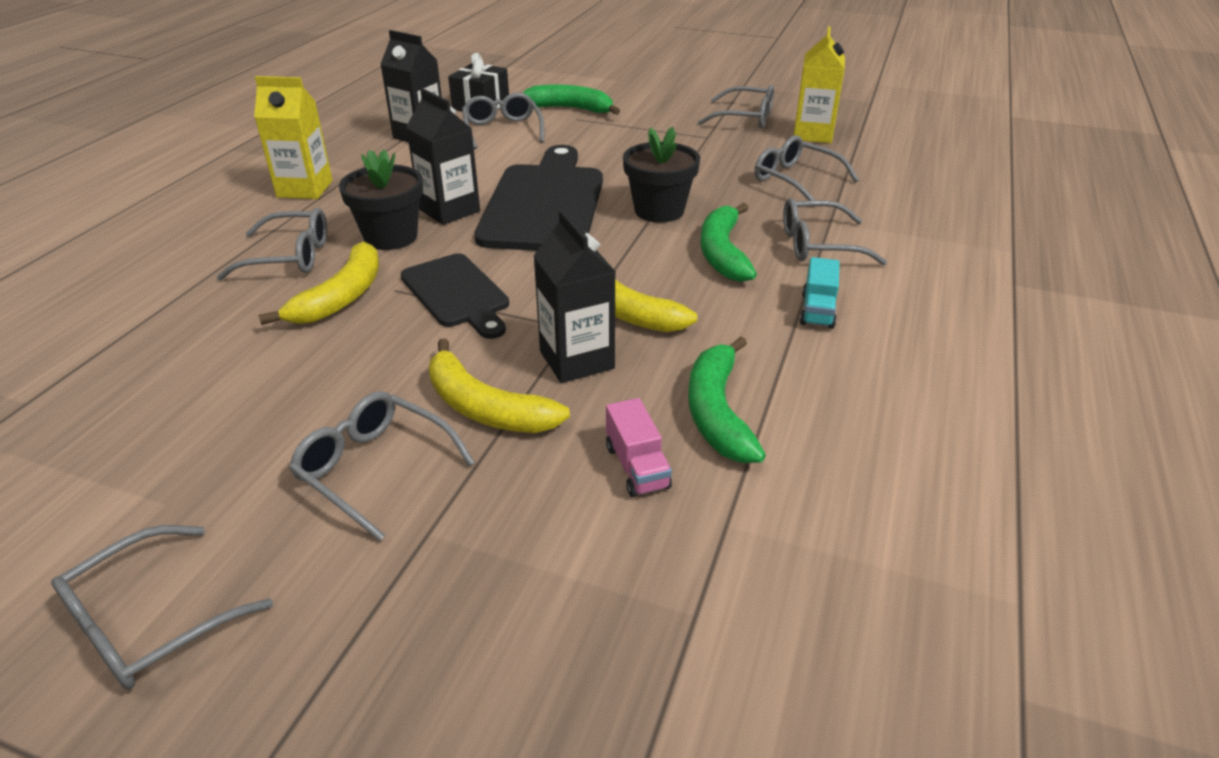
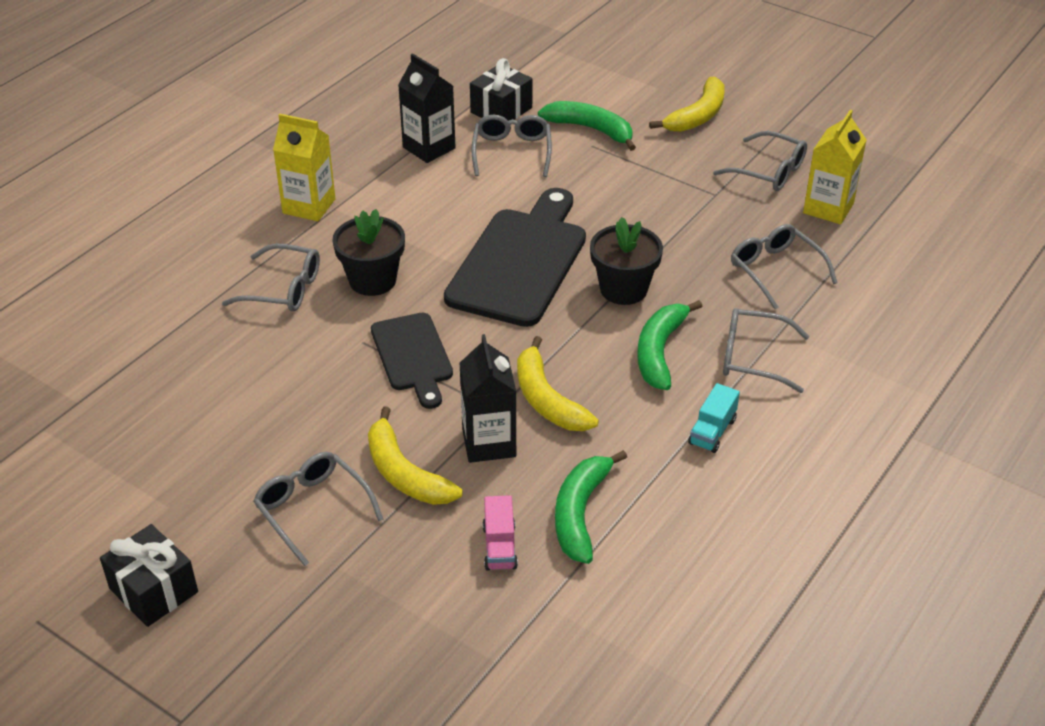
camera: 15 degrees right, 5 degrees up
grey glasses [51,525,273,690] -> black gift [100,524,198,627]
yellow banana [259,241,379,325] -> yellow banana moved to [649,77,725,132]
black carton [406,88,480,225] -> none

